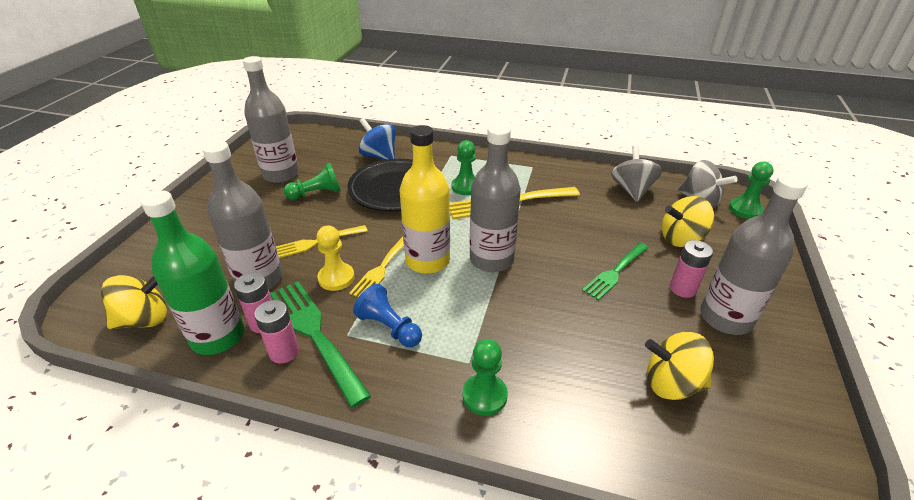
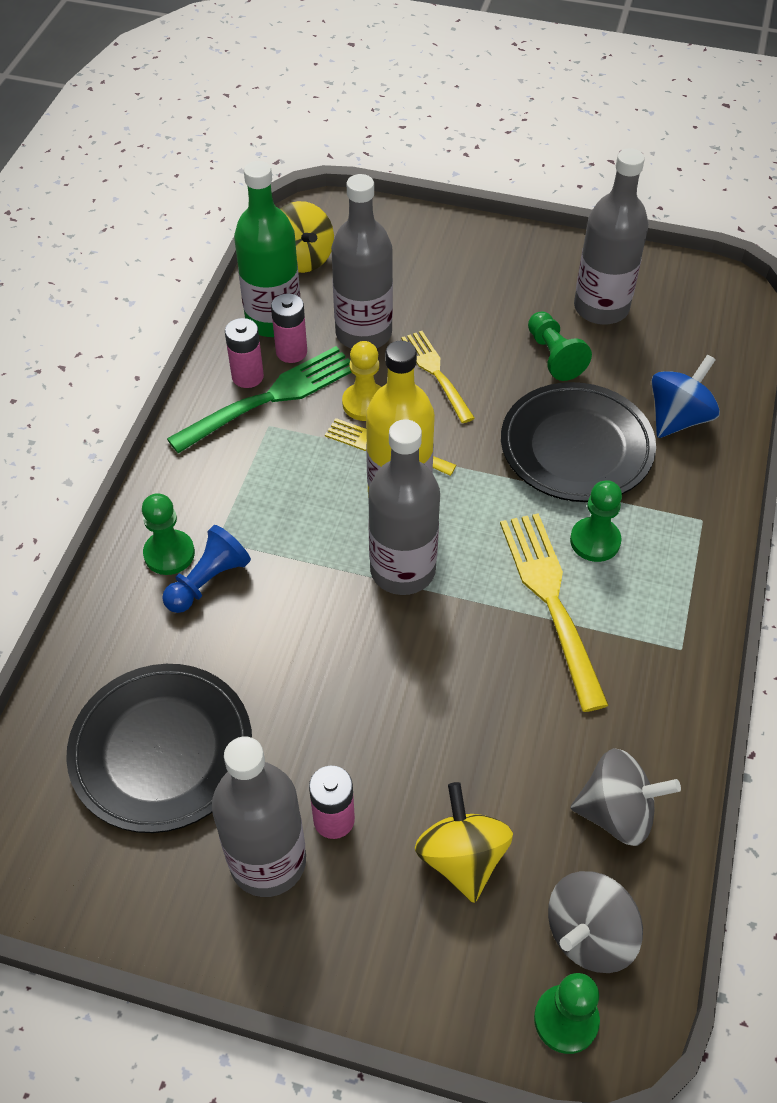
camera: 90 degrees right, 15 degrees up
blue pawn [353,284,422,347] -> blue pawn moved to [162,525,251,613]
green fork [582,243,649,300] -> none
yellow spinning top [645,332,714,400] -> black plate [66,664,252,833]

